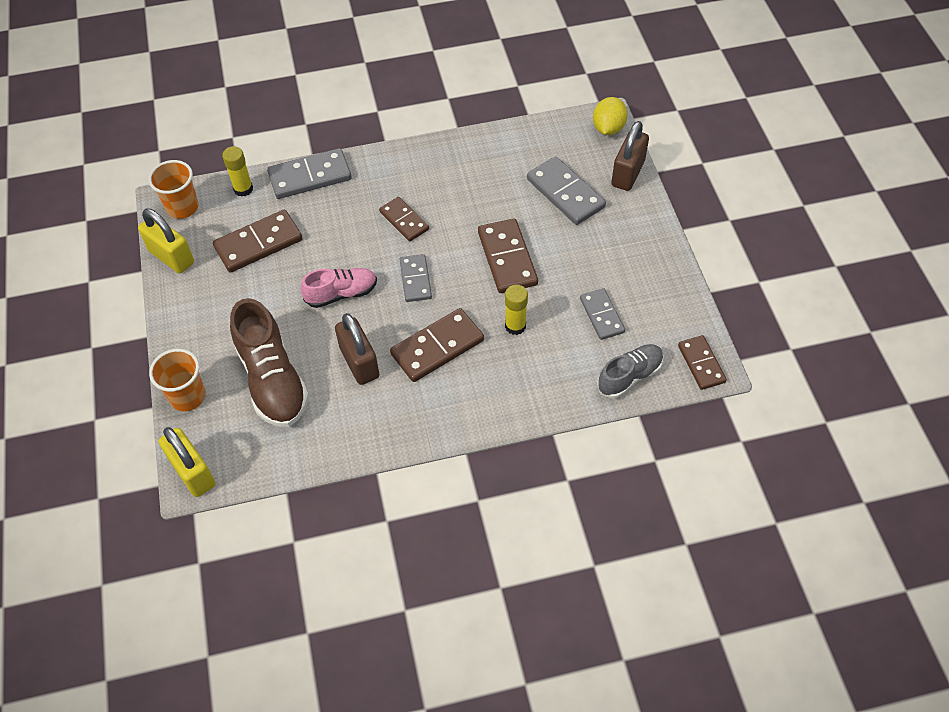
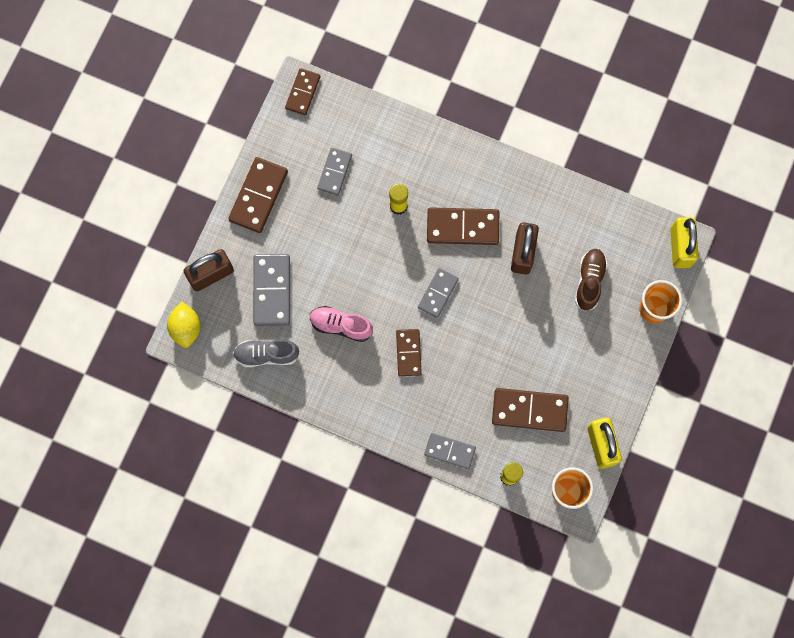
camera: 145 degrees left, 20 degrees up
brown shoe [230,298,309,427] -> brown shoe [575,249,608,311], size x0.60
grey domino [267,148,351,199] -> grey domino [424,433,476,469], size x0.64
pink shoe [301,268,377,308] -> pink shoe moved to [310,306,373,342]
brown domino [478,218,538,293] -> brown domino moved to [228,157,288,233]
yellow lemon [593,97,628,135] -> yellow lemon turned 60 degrees counterclockwise [167,302,201,348]
grey shoe [597,344,664,398] -> grey shoe moved to [233,339,299,367]

